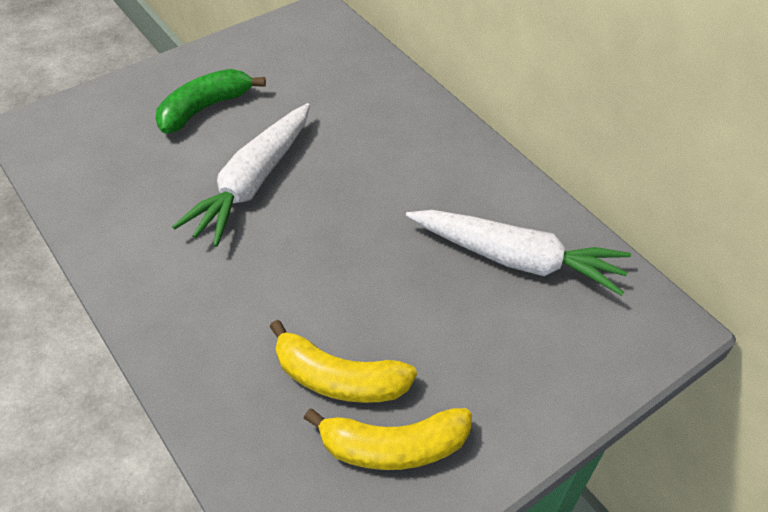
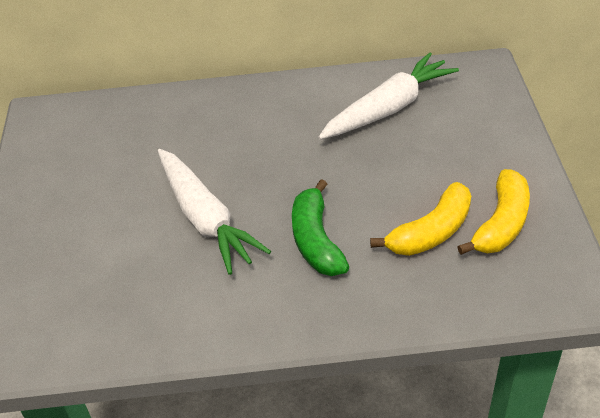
camera: 55 degrees left, 5 degrees down
green banana [156,69,266,134] -> green banana moved to [292,179,349,276]

